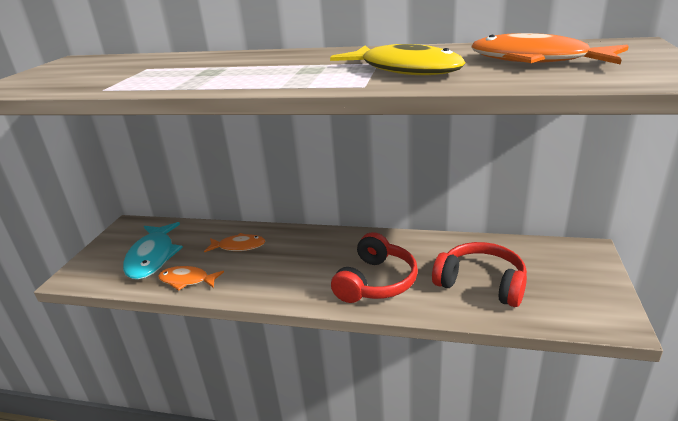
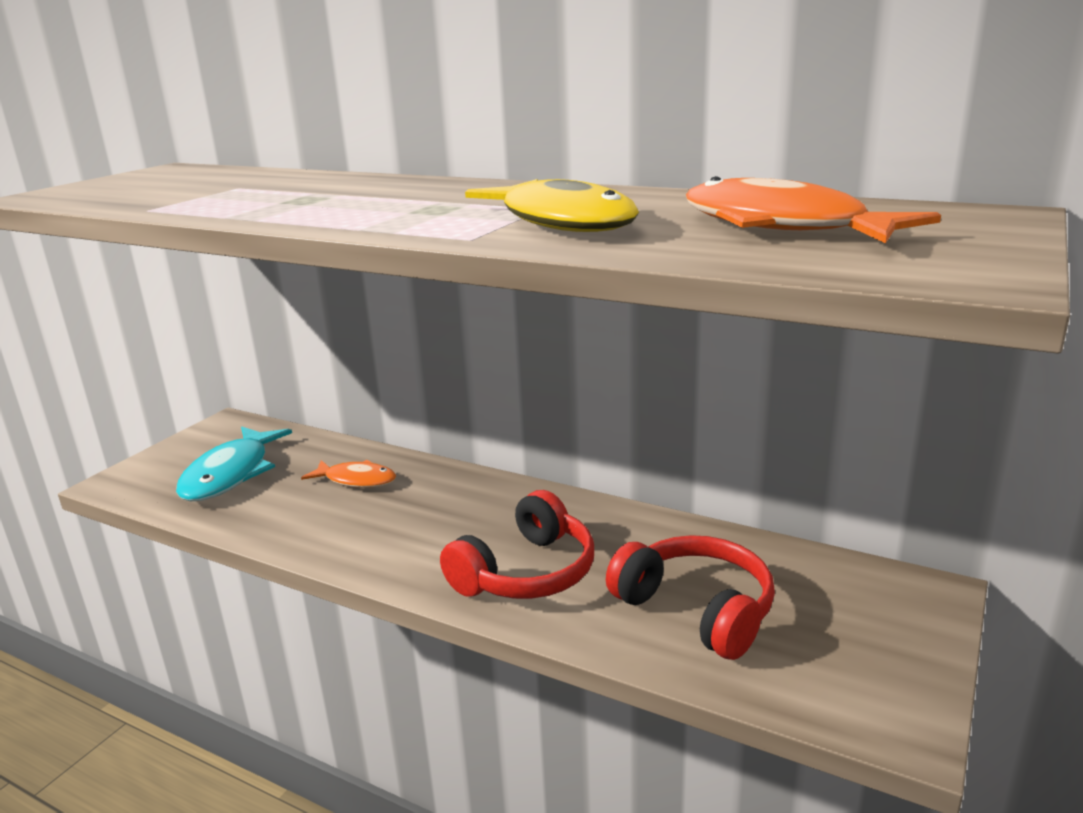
camera: 15 degrees right, 5 degrees down
orange fish [158,266,224,291] -> none

